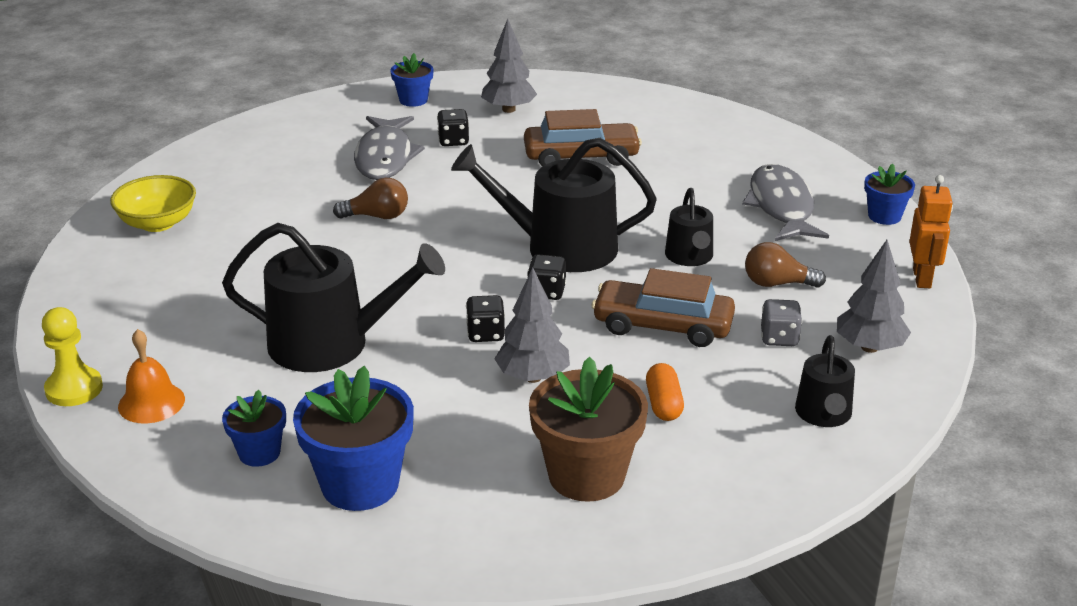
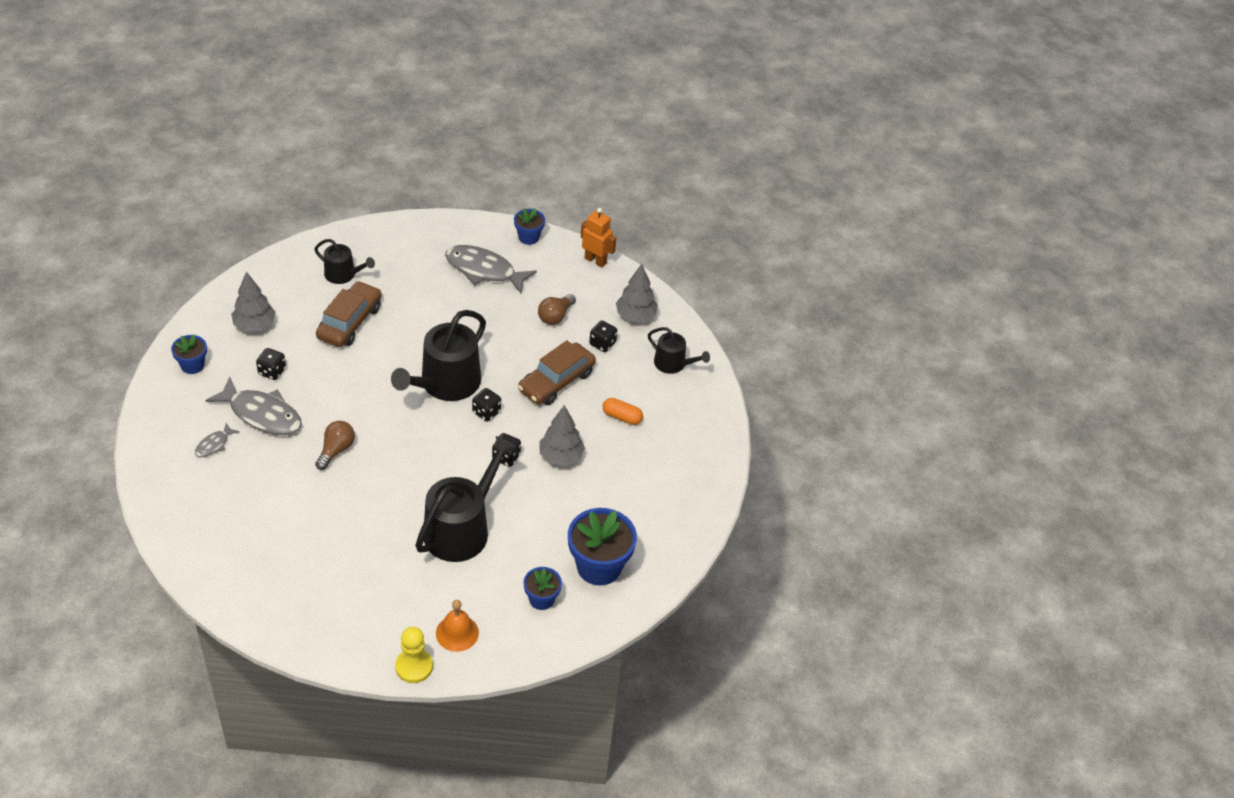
camera: 65 degrees left, 15 degrees up
yellow bowl [110,175,196,232] -> none
brown flower pot [529,357,648,502] -> none
black watering can [665,188,713,266] -> black watering can moved to [314,239,375,284]
grey dice [761,299,802,346] -> black dice [589,320,617,352]
none -> grey fish [195,423,239,457]

